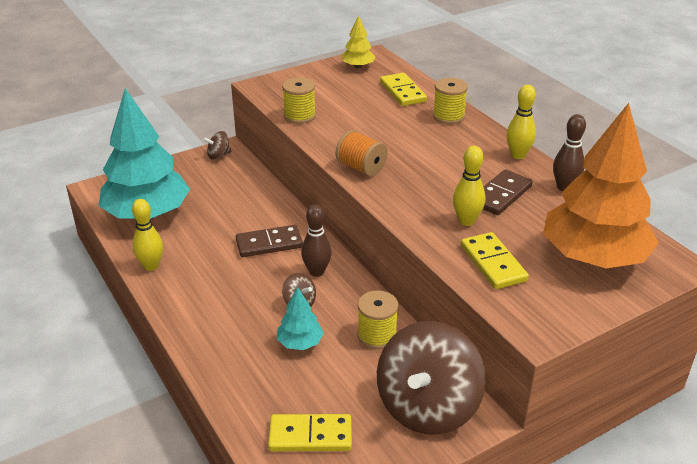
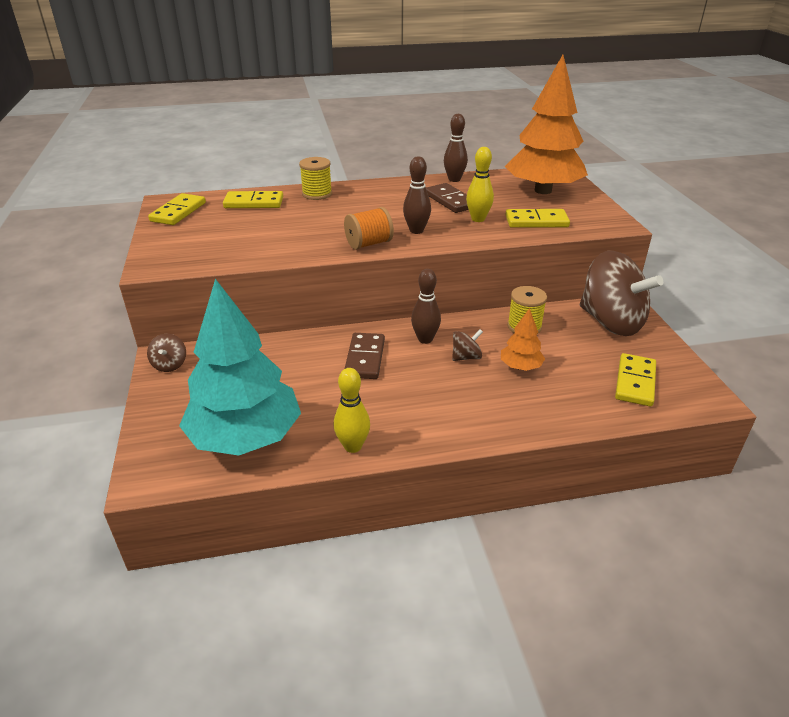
camera: 70 degrees left, 0 degrees up
turquoise tree [277,287,324,350] -> orange tree [501,308,545,371]
yellow spool [282,77,316,124] -> none
yellow tree [341,15,375,68] -> yellow domino [148,193,206,225]
yellow bowling pin [506,85,536,159] -> none
none -> brown bowling pin [403,156,431,234]

